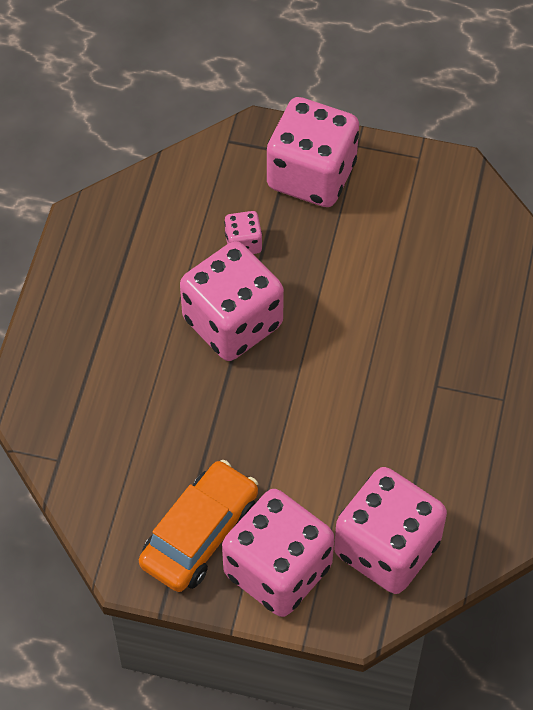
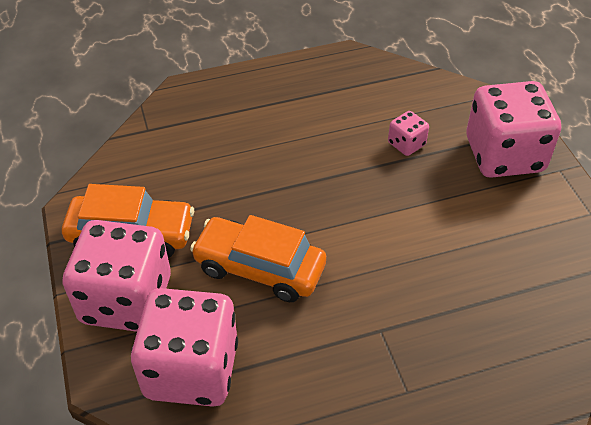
camera: 60 degrees right, 10 degrees down
pink dice [180,241,284,361] -> none
none -> orange car [190,215,326,302]

